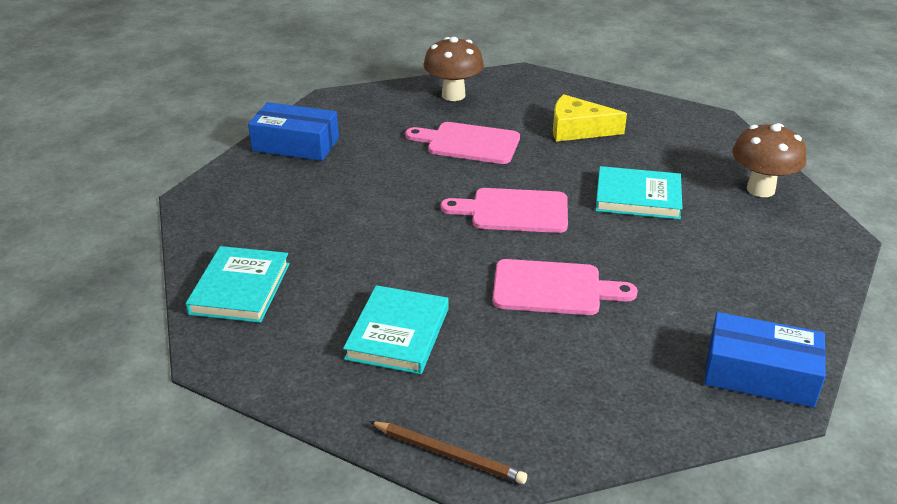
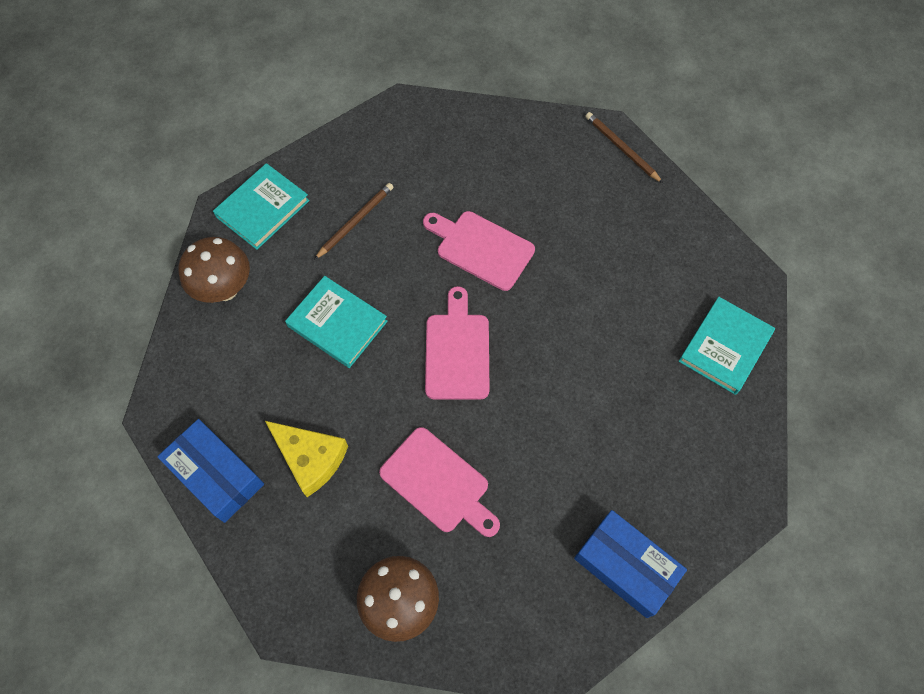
camera: 155 degrees left, 30 degrees up
turquoise book [343,285,448,374] -> turquoise book moved to [213,163,310,250]
pink cutting board [441,188,568,233] -> pink cutting board turned 120 degrees counterclockwise [425,286,490,400]
blue box [704,312,826,408] -> blue box moved to [157,419,264,523]
none -> brown pencil [314,183,393,260]

